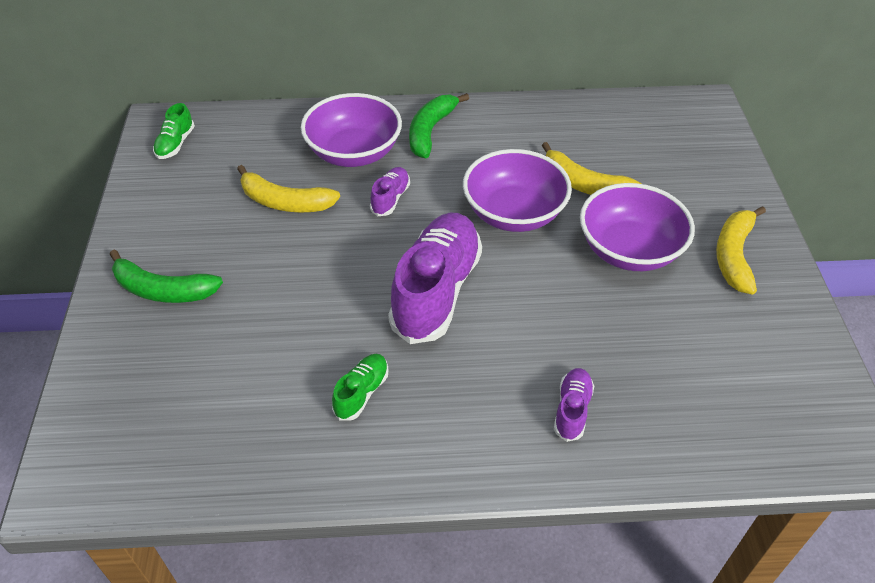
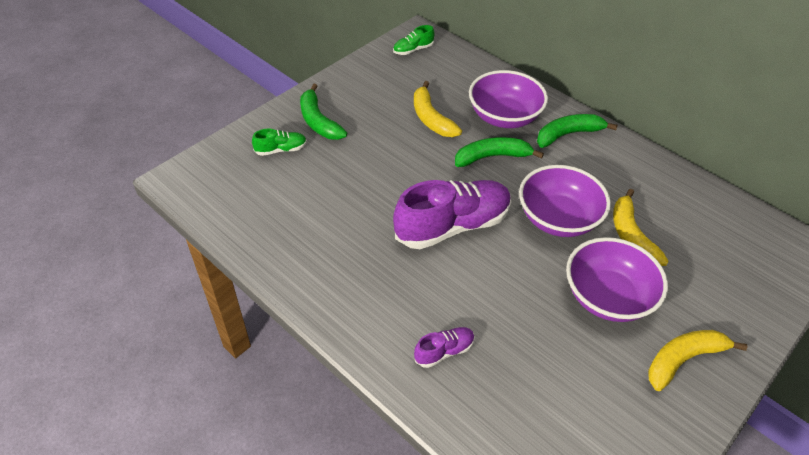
camera: 45 degrees right, 0 degrees up
green shoe [332,354,388,421] -> green shoe moved to [252,129,307,156]
purple shoe [370,167,410,216] -> green banana [455,137,544,167]

